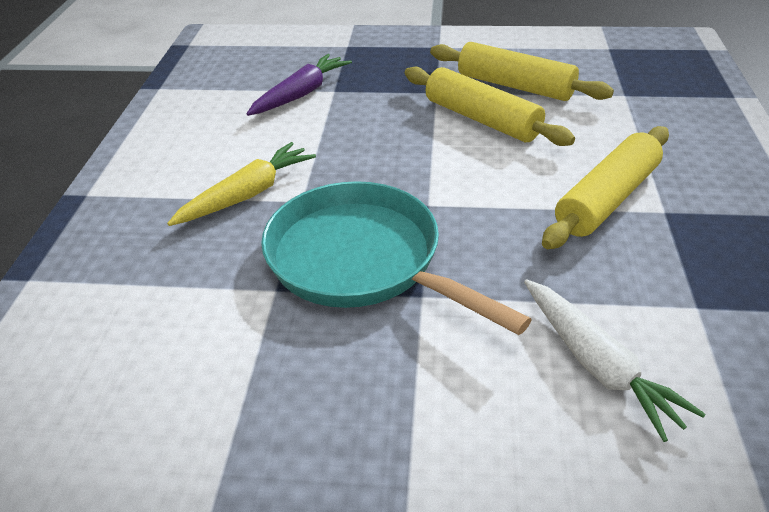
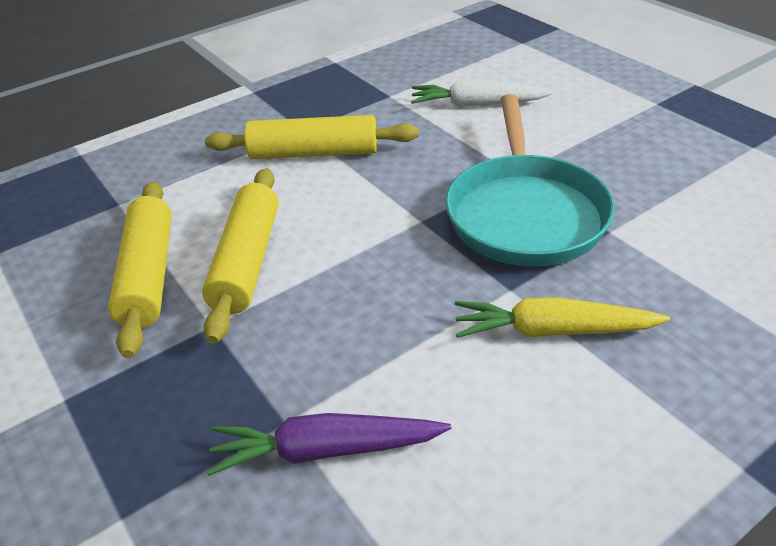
camera: 130 degrees left, 0 degrees up
white carrot [524,279,705,442] -> white carrot turned 105 degrees counterclockwise [411,79,554,107]

